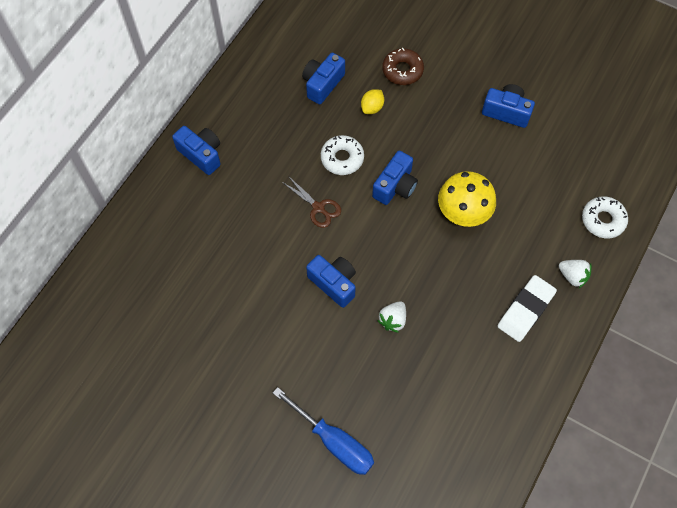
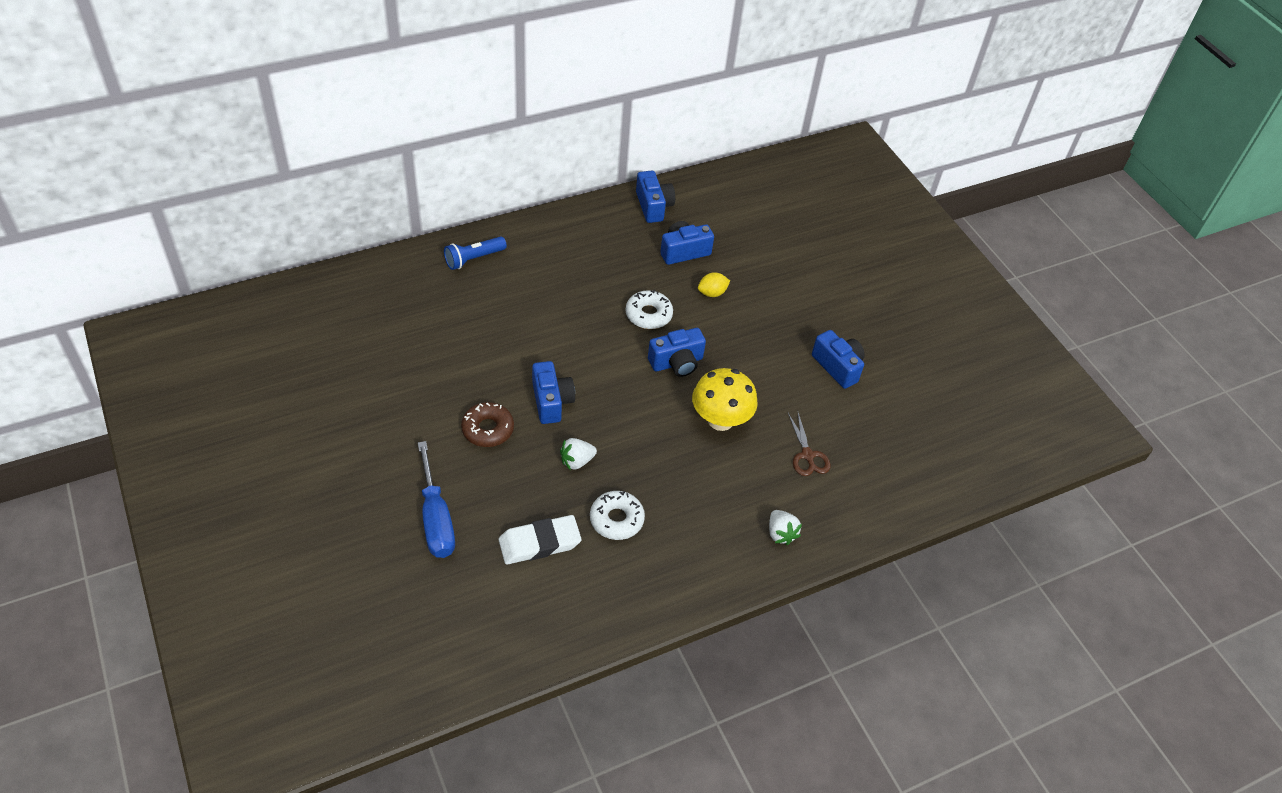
camera: 30 degrees right, 15 degrees down
blue camera [172,126,221,175] -> blue camera moved to [636,171,675,223]
brown scissors [282,176,341,228] -> brown scissors moved to [788,413,831,476]
brown donut [382,48,424,85] -> brown donut moved to [461,402,514,447]
white eraser [498,275,557,342] -> white eraser moved to [499,515,581,564]
white donut [582,196,628,238] -> white donut moved to [590,491,645,540]
none -> blue flashlight [444,236,507,270]

